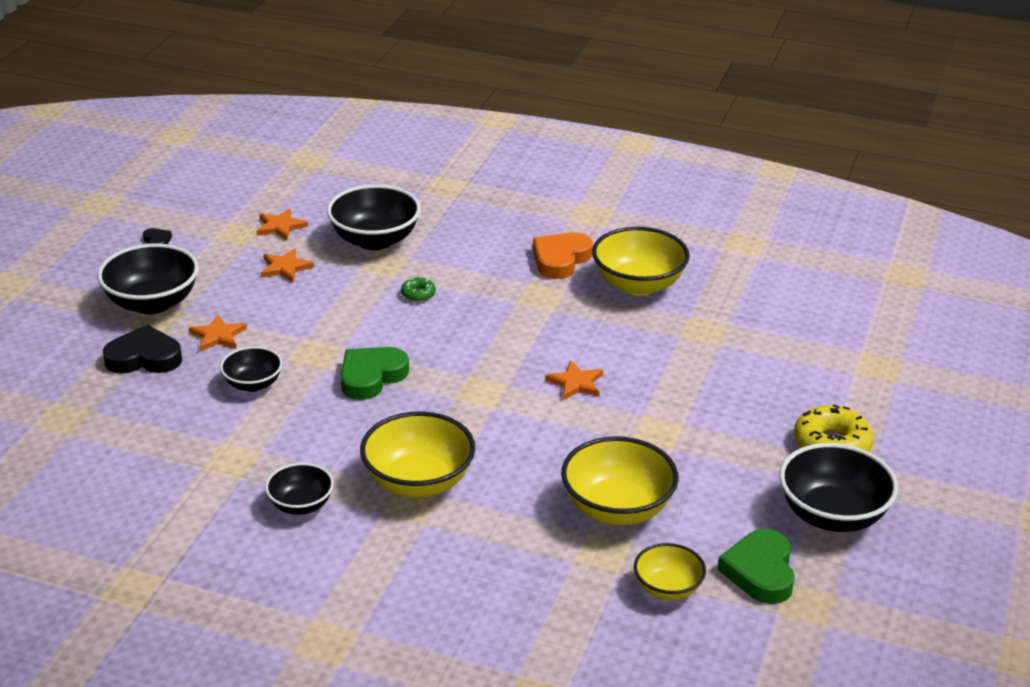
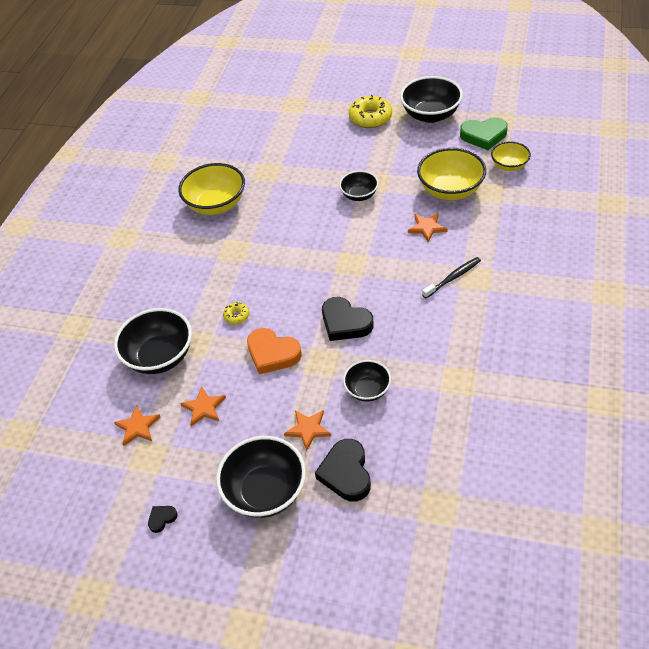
camera: 90 degrees left, 15 degrees up
black bowl [265,463,334,515] -> black bowl moved to [339,171,379,201]
green heart [341,347,409,400] -> black heart [322,297,374,341]
yellow bowl [360,411,475,498] -> black toothbrush [422,257,481,298]
green donut [401,277,436,302] -> yellow donut [223,302,250,324]
orange heart [533,232,593,279] -> orange heart moved to [247,328,302,374]
orange star [545,360,603,400] -> orange star moved to [408,213,448,242]

